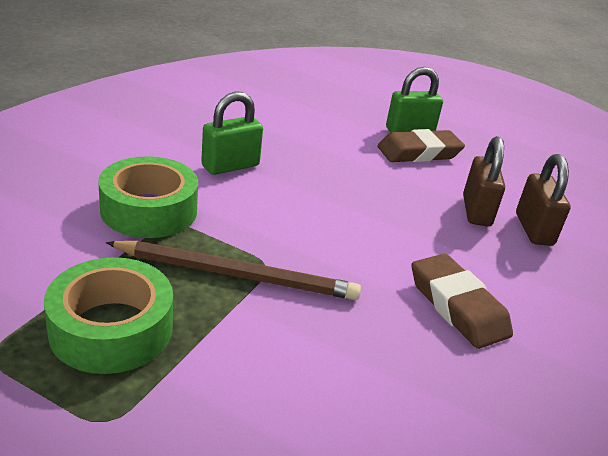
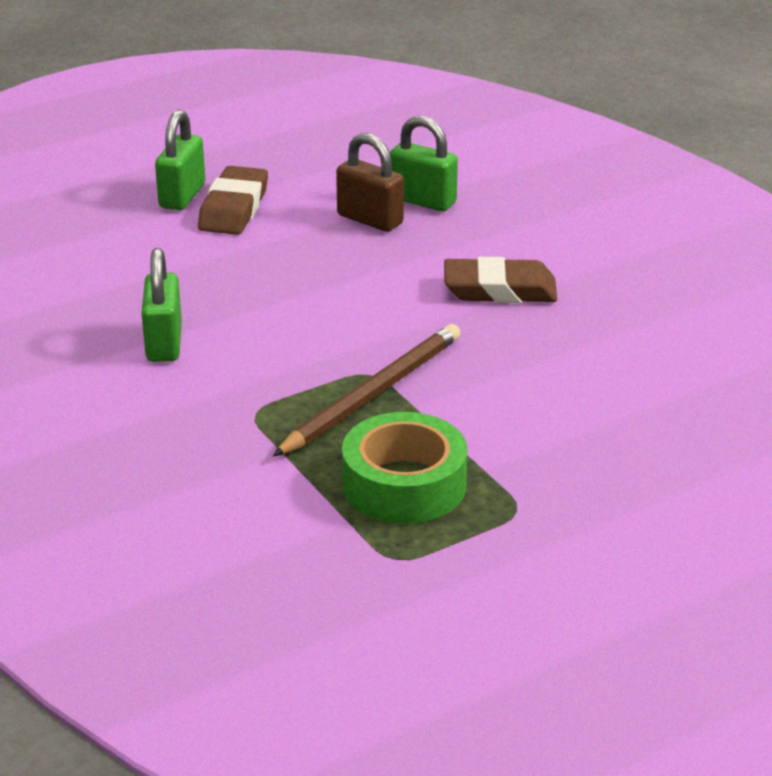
camera: 55 degrees left, 0 degrees up
green tape [98,156,198,238] -> none
brown padlock [516,154,571,246] -> green padlock [390,116,458,211]

